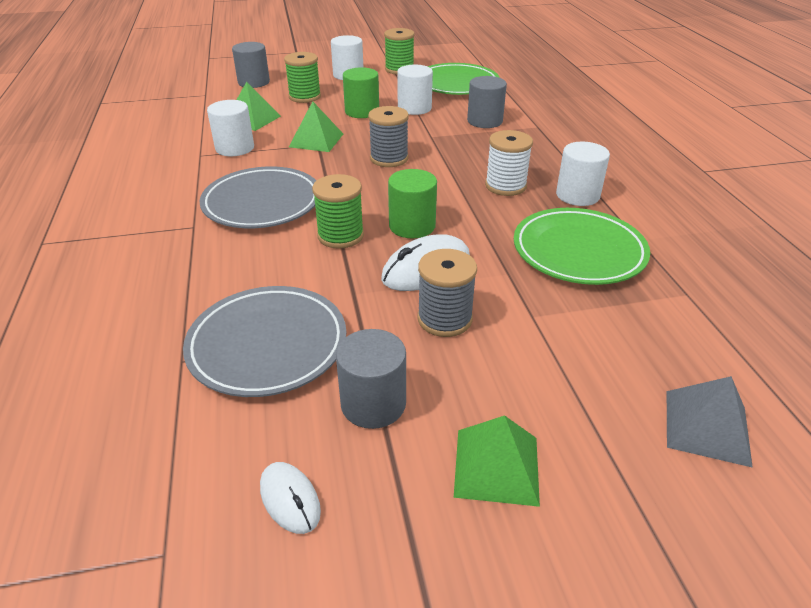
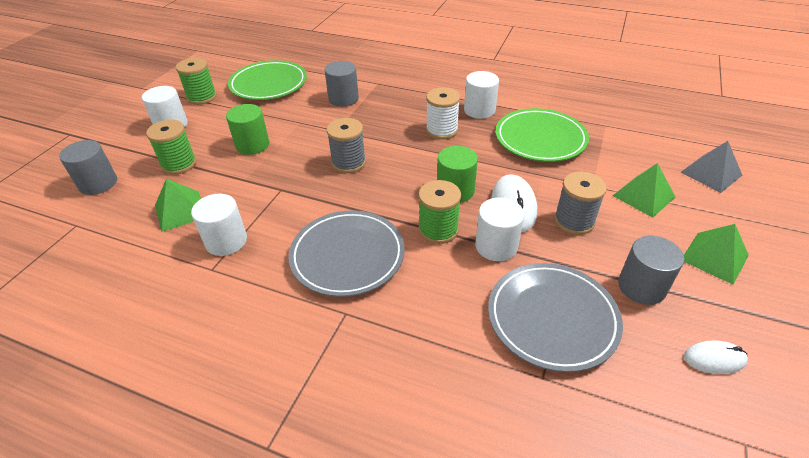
camera: 55 degrees left, 5 degrees up
green pyramid [289,101,343,152] -> green pyramid moved to [613,163,675,218]
white cylinder [397,65,433,115] -> white cylinder moved to [475,197,524,261]

